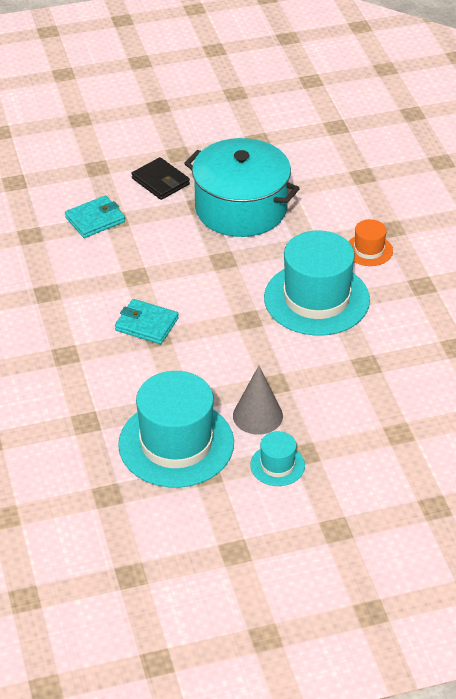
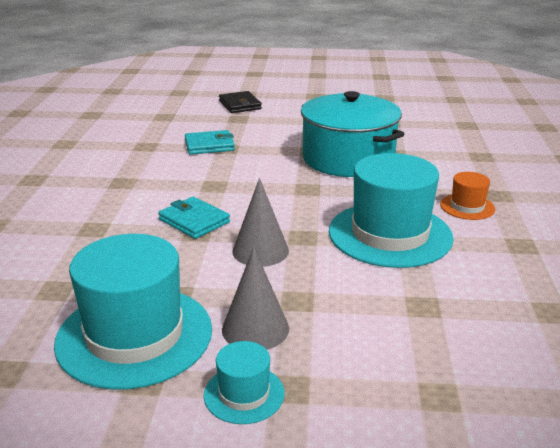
camera: 20 degrees right, 15 degrees down
black wallet [131,157,190,200] -> black wallet moved to [219,91,262,113]
none -> grey cone [232,178,289,267]

